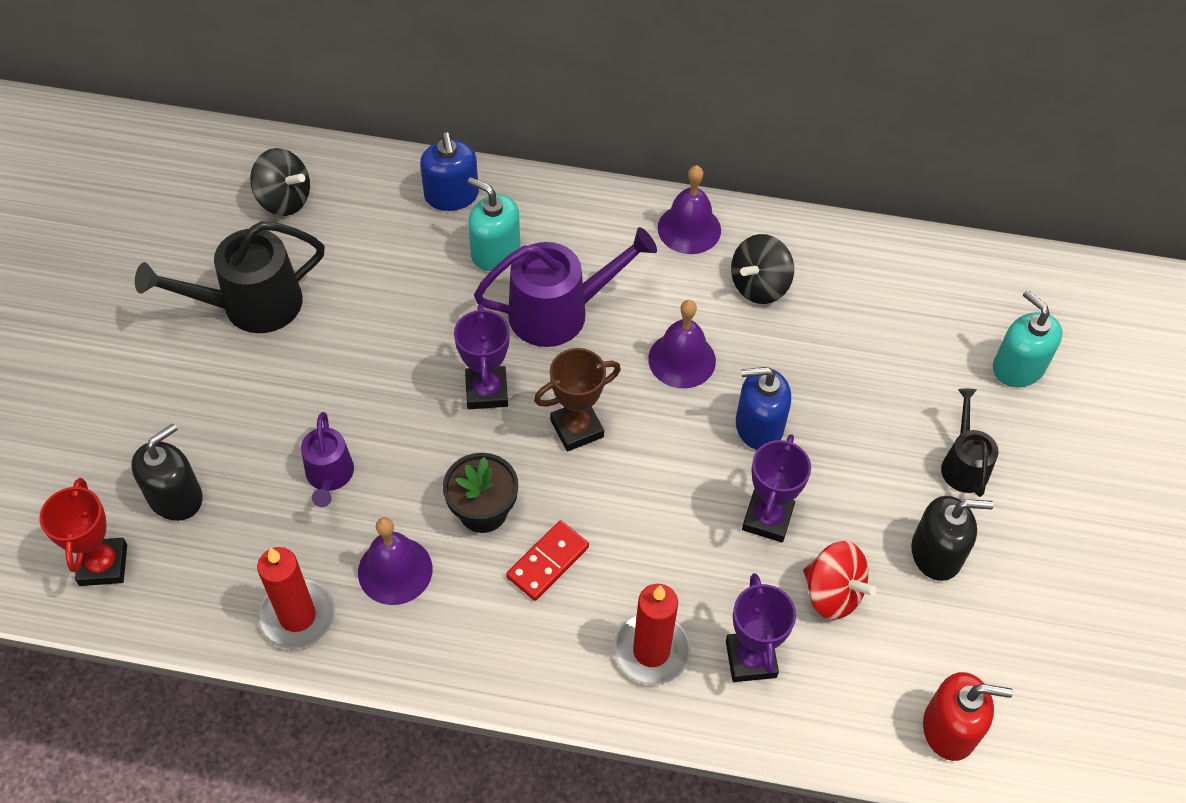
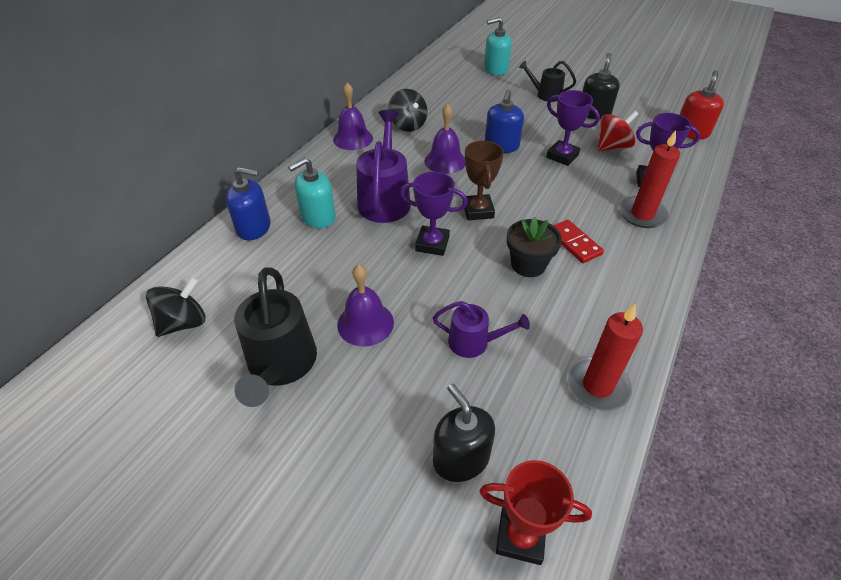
camera: 70 degrees left, 10 degrees down
purple bell [358,517,432,605] -> purple bell moved to [337,264,394,347]

